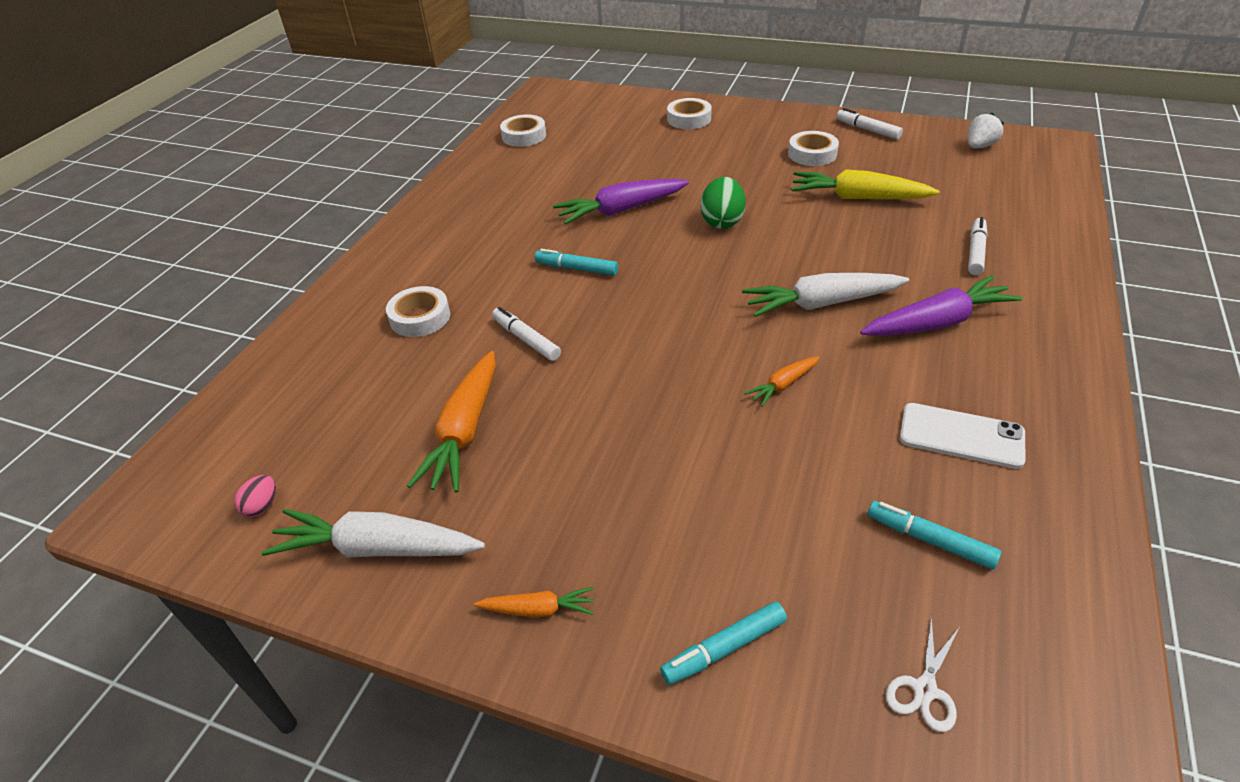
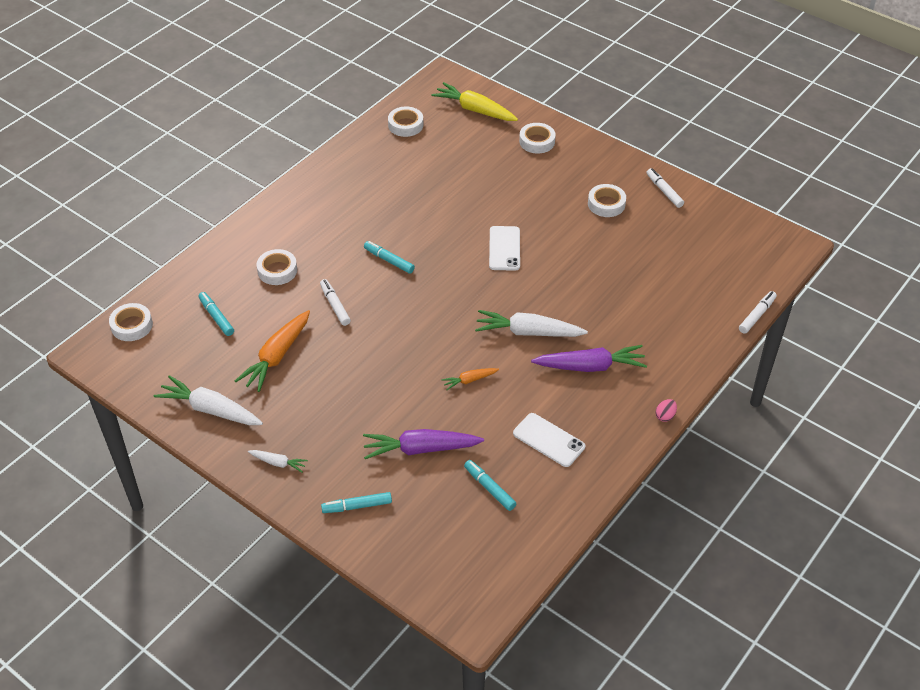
camera: 15 degrees right, 5 degrees up
pink egg [234,475,276,517] -> pink egg moved to [655,399,677,422]
orange carrot [474,587,594,618] -> white carrot [248,450,308,472]
purple carrot [553,179,689,225] -> purple carrot moved to [363,429,484,459]
green egg [701,177,746,229] -> white phone [489,226,520,271]
yellow carrot [791,170,940,199] -> yellow carrot moved to [431,82,518,121]
white scissors [886,616,959,732] -> none
white strawberry [968,113,1004,149] -> none
white marker [968,217,987,275] -> white marker moved to [739,291,777,334]
none -> white tape [109,303,153,341]
none -> turquoise marker [198,292,234,336]

